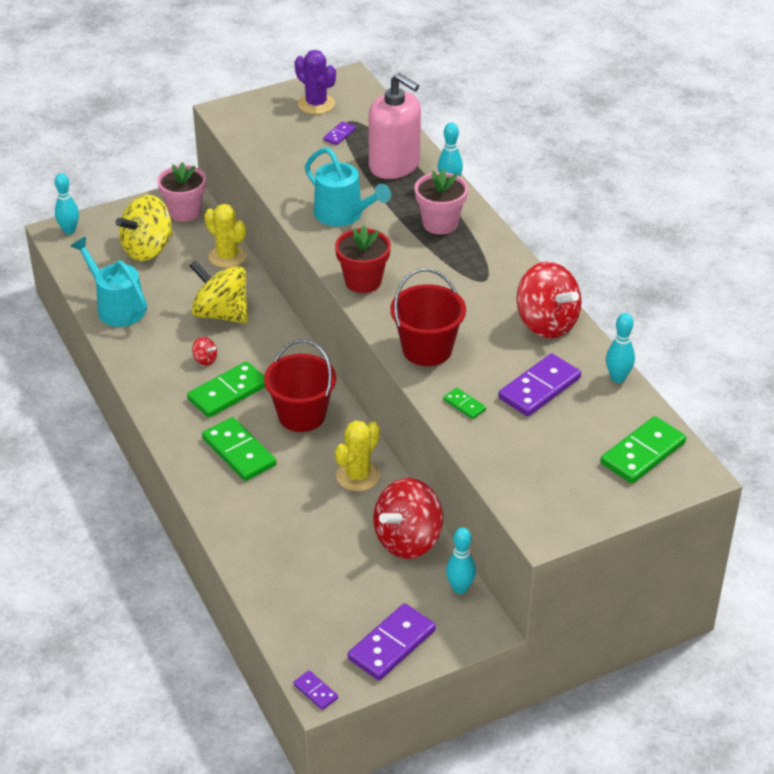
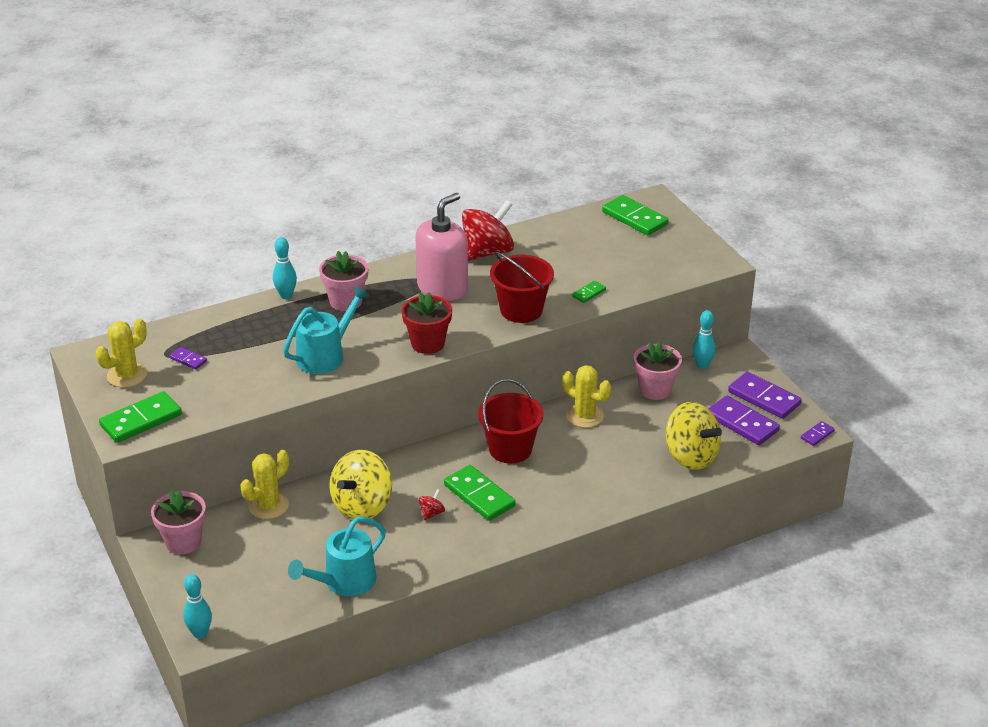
camera: 90 degrees left, 5 degrees down
yellow spinning top [115,195,173,261] -> yellow spinning top moved to [666,402,722,470]
green domino [202,417,276,481] -> green domino moved to [99,391,182,443]
purple cactus [295,50,336,114] -> yellow cactus [96,318,147,388]
pink soap dispenser [368,73,421,179] -> pink soap dispenser moved to [416,193,468,301]
red spinning top [373,478,443,559] -> pink flower pot [634,341,682,400]
purple domino [498,353,581,416] -> purple domino moved to [708,396,780,445]
turquoise bowling pin [606,313,635,383] -> none

